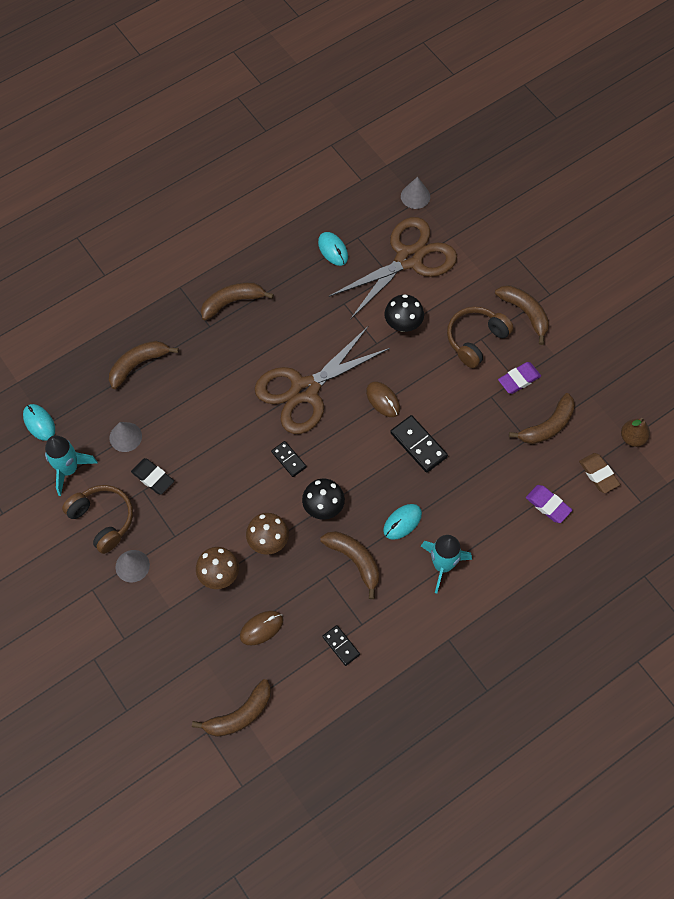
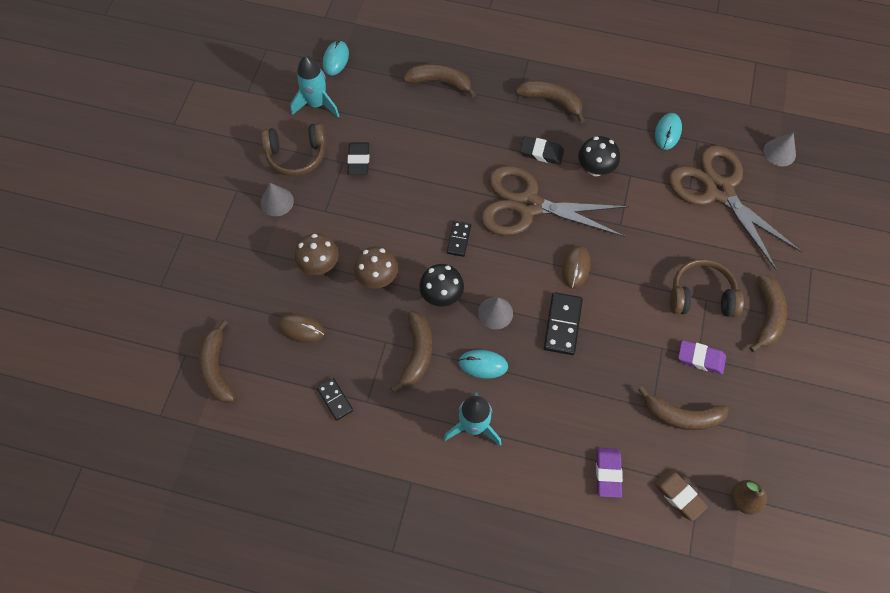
camera: 50 degrees right, 0 degrees up
brown headphones [62,485,133,554] -> brown headphones turned 75 degrees clockwise [261,123,326,176]
grey cone [109,422,142,452] -> grey cone moved to [478,297,513,329]
brown banana [192,679,271,737] -> brown banana turned 60 degrees clockwise [198,319,235,403]
black domino [322,625,360,666] -> black domino turned 45 degrees counterclockwise [317,378,353,421]
brown scissors [329,217,457,320] -> brown scissors turned 135 degrees counterclockwise [669,145,802,270]
black mushroom [384,294,424,332] -> black mushroom moved to [578,136,620,176]
brown eraser [579,453,620,493] -> brown eraser turned 60 degrees counterclockwise [654,469,708,521]
none -> black eraser [520,136,564,165]

